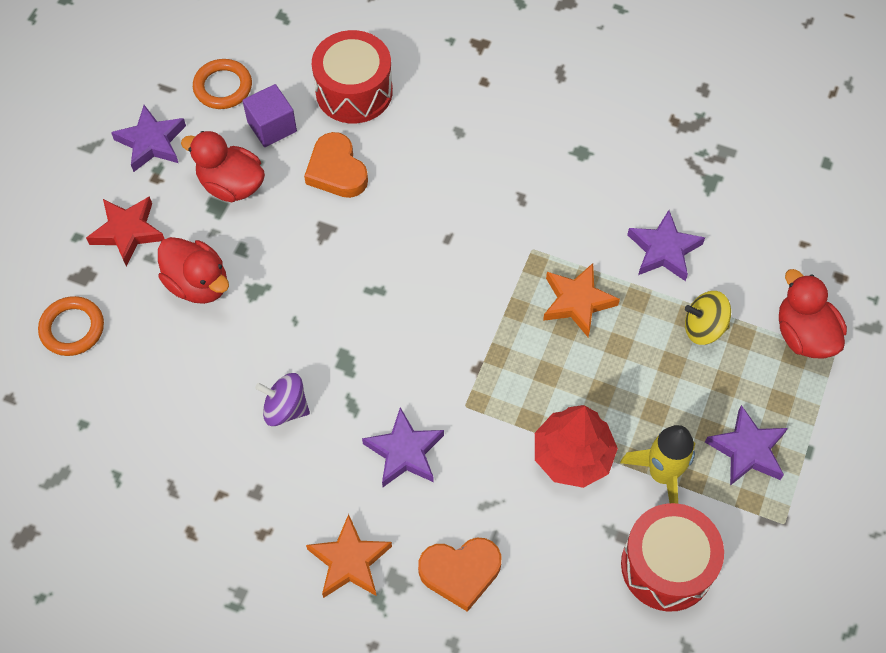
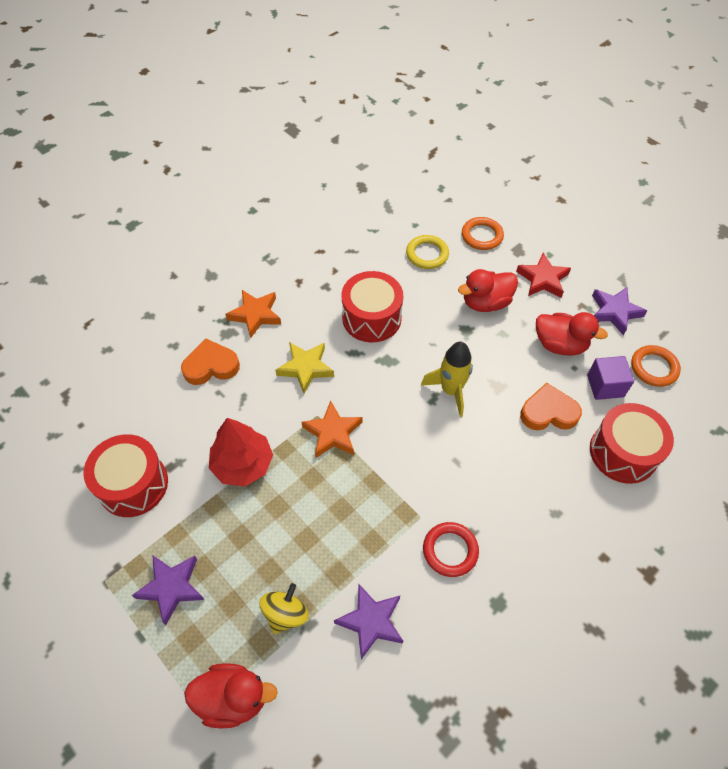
camera: 115 degrees right, 5 degrees down
red duck [181,131,265,202] -> red duck turned 60 degrees clockwise [536,312,608,356]
purple spinning top [255,373,310,426] -> red drum [342,271,403,342]
purple star [362,407,444,487] -> yellow star [275,342,334,393]
orange heart [418,538,501,612] -> orange heart turned 60 degrees clockwise [181,339,240,385]
orange star [543,263,620,337] -> orange star moved to [302,401,362,458]
yellow rocket [620,425,696,504] -> yellow rocket moved to [421,342,473,417]
none -> yellow ring [406,235,449,269]
none -> red ring [423,522,479,577]

